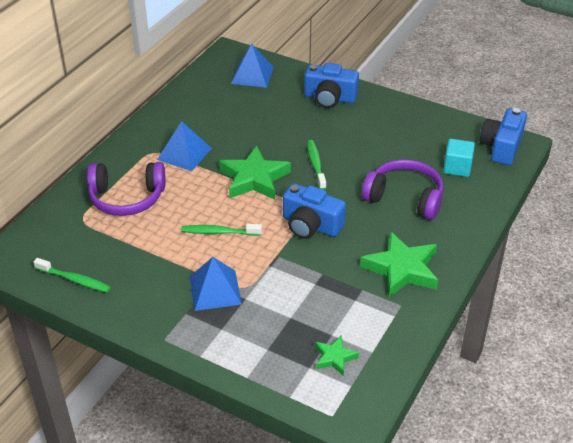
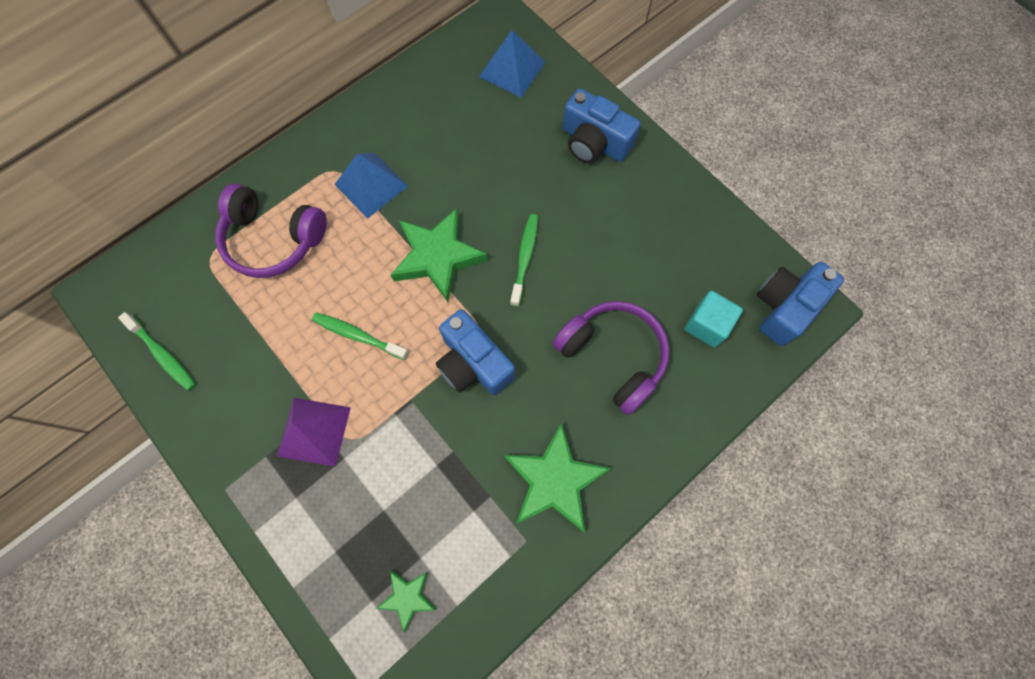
camera: 20 degrees right, 30 degrees up
blue pyramid [190,257,242,311] -> purple pyramid [277,398,351,467]

